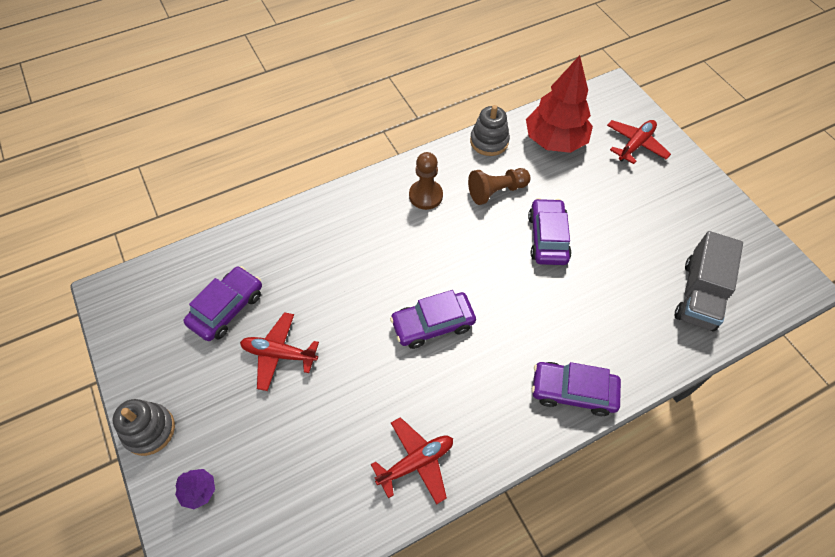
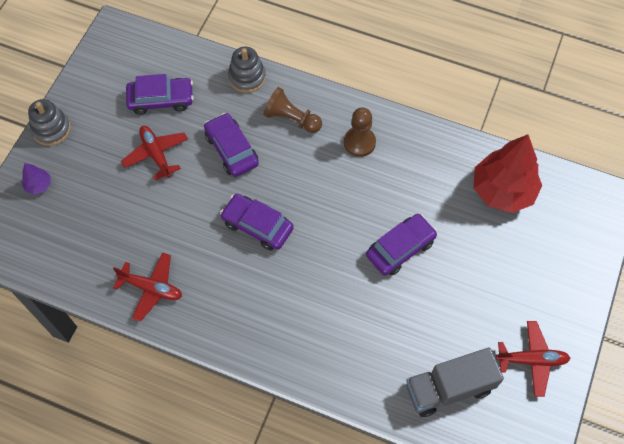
camera: 50 degrees right, 5 degrees up
brown pawn [468,168,530,205] -> brown pawn moved to [263,87,322,133]
grey stacking toy [470,105,510,156] -> grey stacking toy moved to [228,47,266,93]
purple car [532,362,621,416] -> purple car moved to [204,113,259,177]
red plane [607,120,671,164] -> red plane moved to [496,321,570,397]

